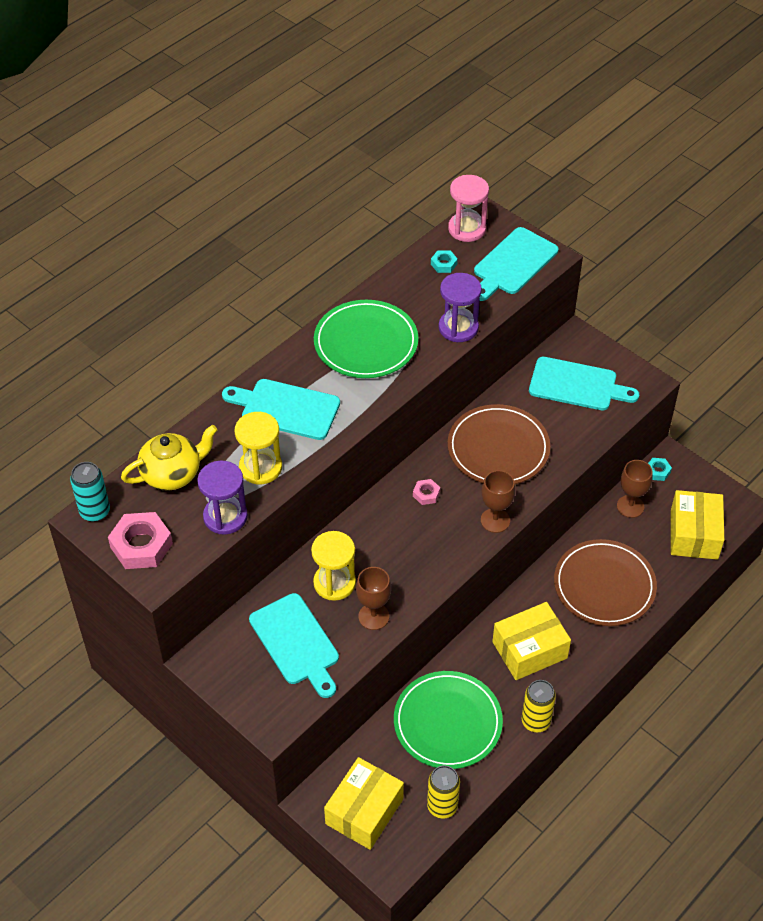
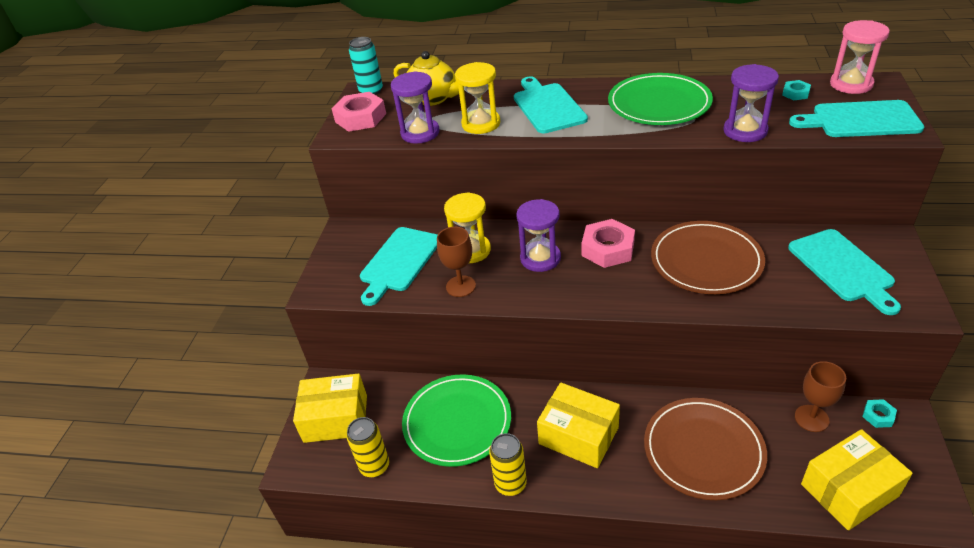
camera: 60 degrees right, 10 degrees down
pink nut [413,479,440,505] -> pink nut [582,219,635,268], size x2.01
brown goblet [481,470,515,533] -> none
none -> purple hourglass [516,199,561,272]

